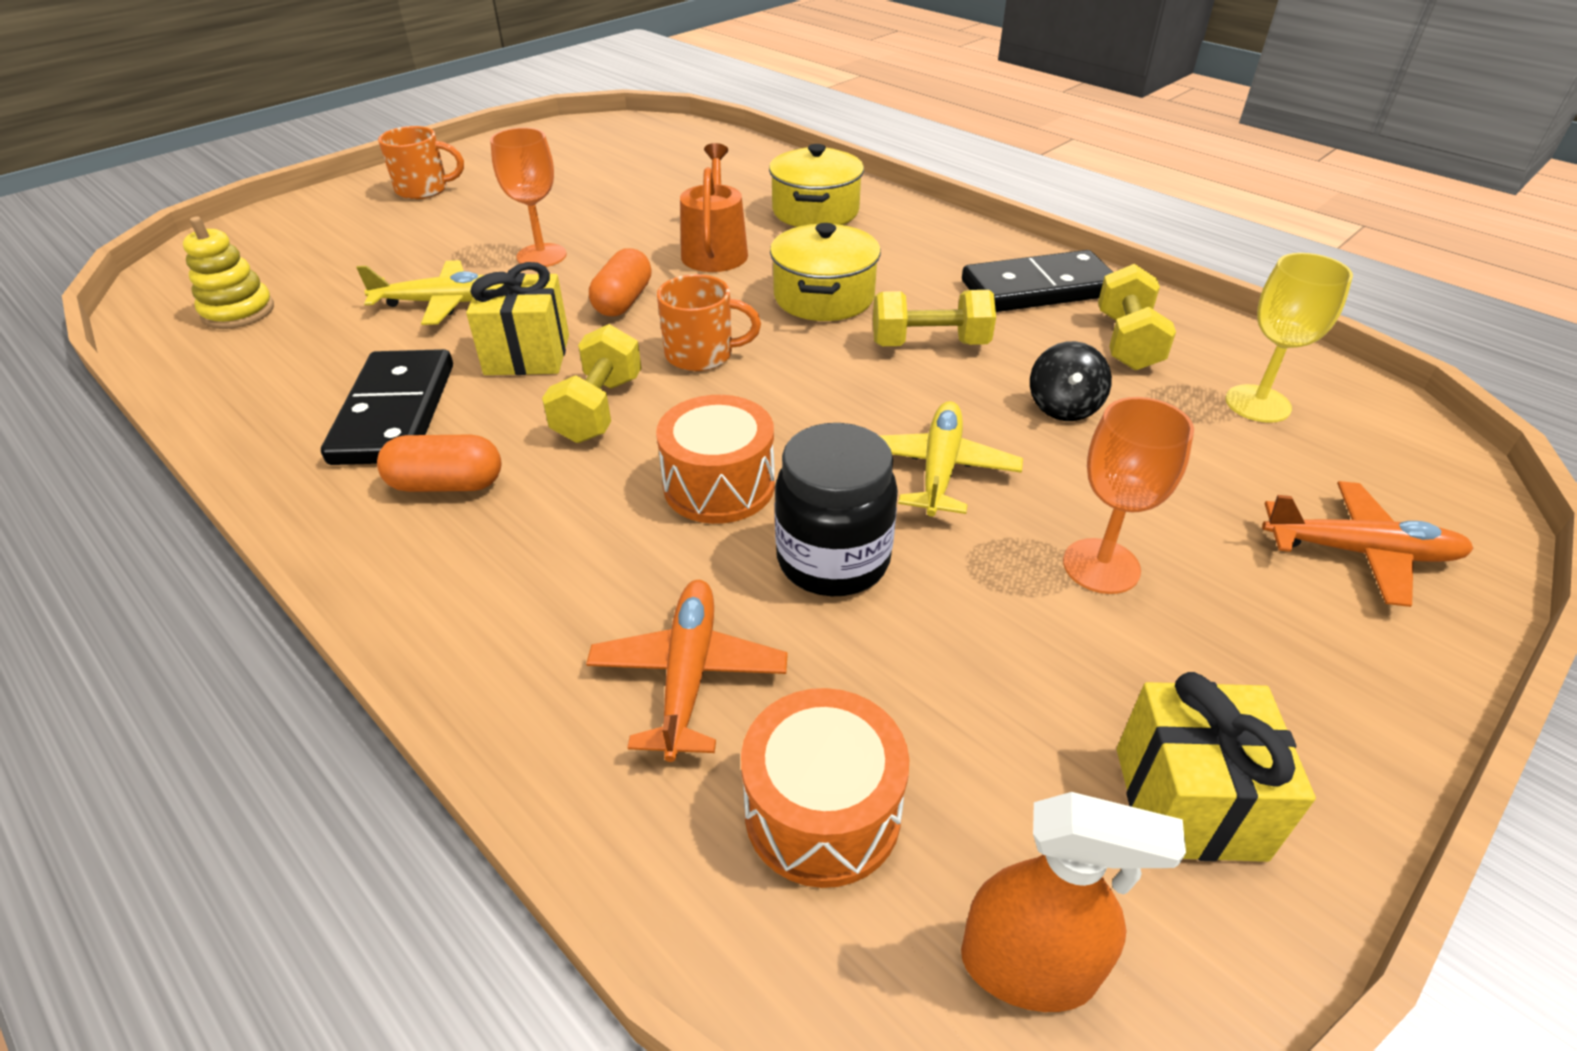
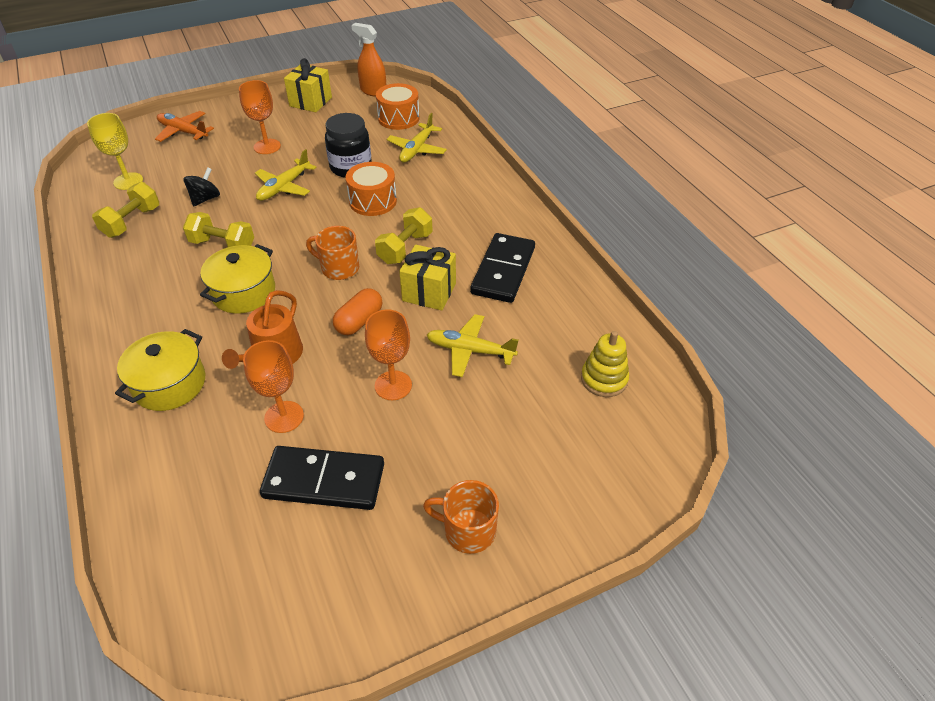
camera: 160 degrees left, 5 degrees up
orange capsule [377,435,501,492] -> none
orange plane [586,580,788,762] -> yellow plane [387,113,447,163]
black domino [962,250,1113,312] -> black domino moved to [260,446,384,510]
none -> orange goblet [243,340,304,433]

